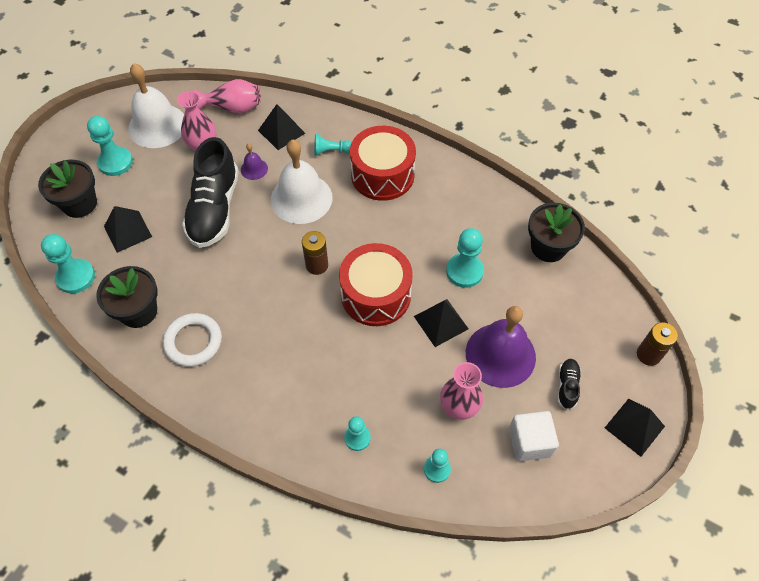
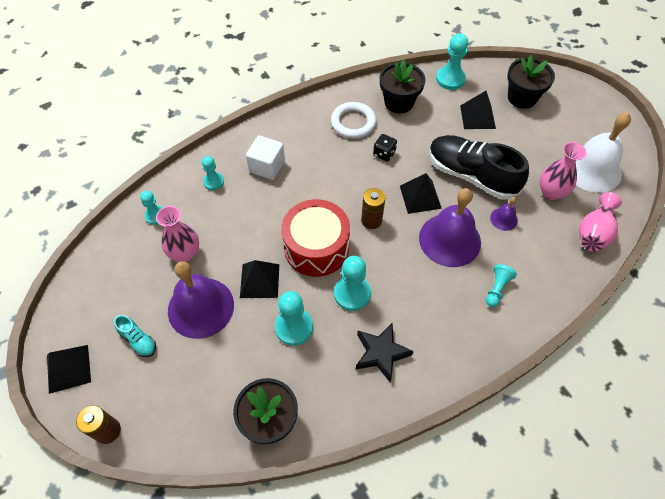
camera: 120 degrees right, 0 degrees up
turquoise pawn [87,116,133,176] -> turquoise pawn moved to [334,256,371,311]
black pyramid [258,104,305,150] -> black pyramid moved to [400,173,442,214]
white bell [271,140,333,224] -> purple bell [419,188,481,267]
red drum [350,126,416,201] -> none
white cube [509,411,559,462] -> white cube moved to [246,135,285,180]
black shoe [557,359,581,410] -> turquoise shoe [114,315,156,357]
none -> black star [356,323,414,382]
none -> black dice [373,134,397,162]

